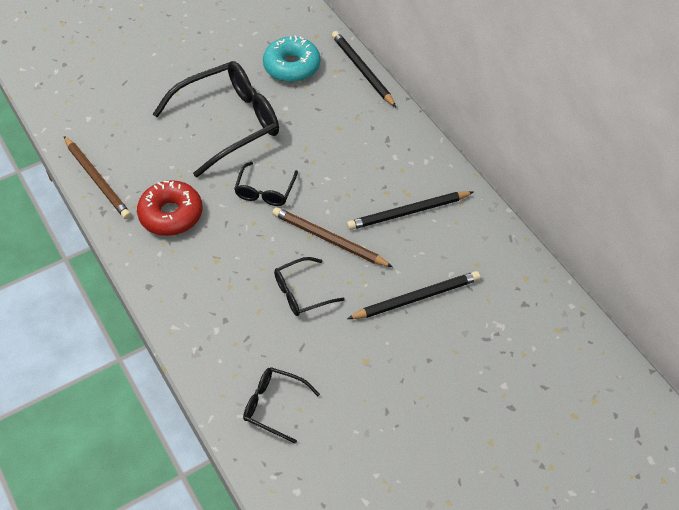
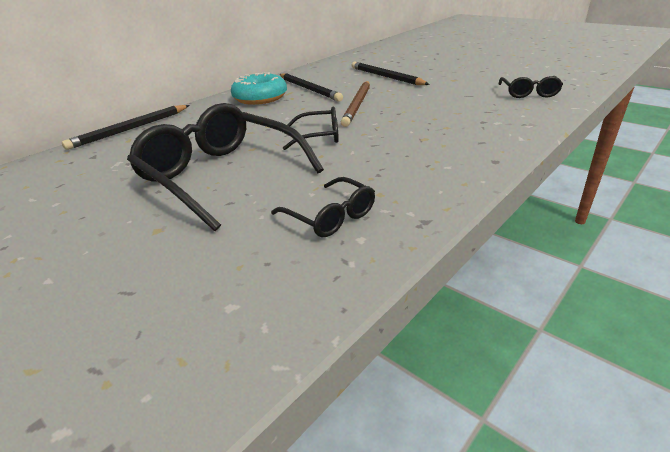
camera: 105 degrees left, 20 degrees down
brown pencil [64,136,131,219] -> none
red donut [137,180,202,236] -> none
turquoise donut [263,36,320,82] -> turquoise donut moved to [231,72,287,105]
black glasses [274,257,345,316] -> black glasses moved to [271,177,375,237]

